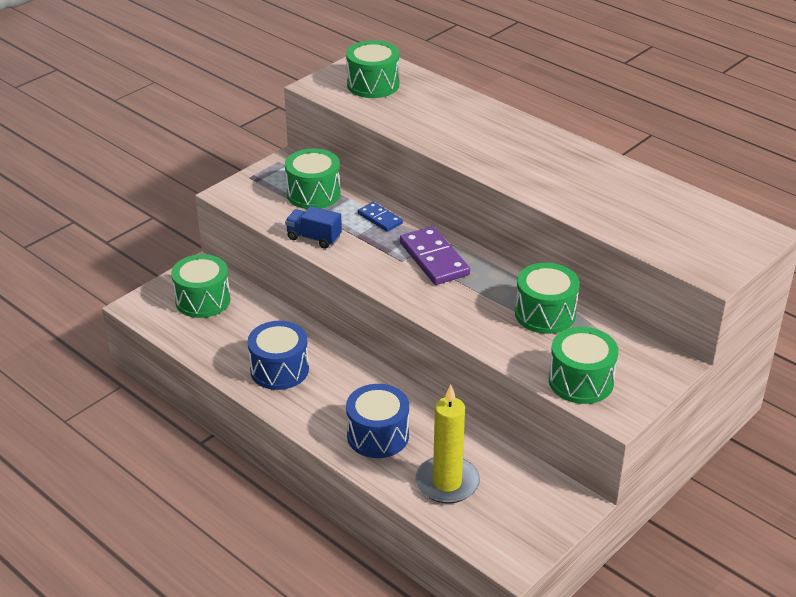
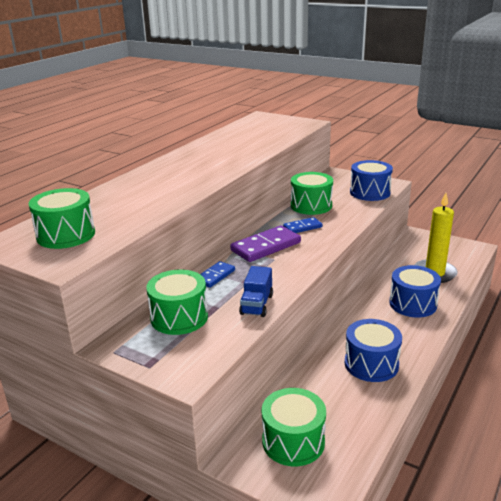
camera: 100 degrees left, 10 degrees down
green drum [549,327,619,404] -> blue drum [350,160,393,201]
none -> blue domino [283,217,322,233]

